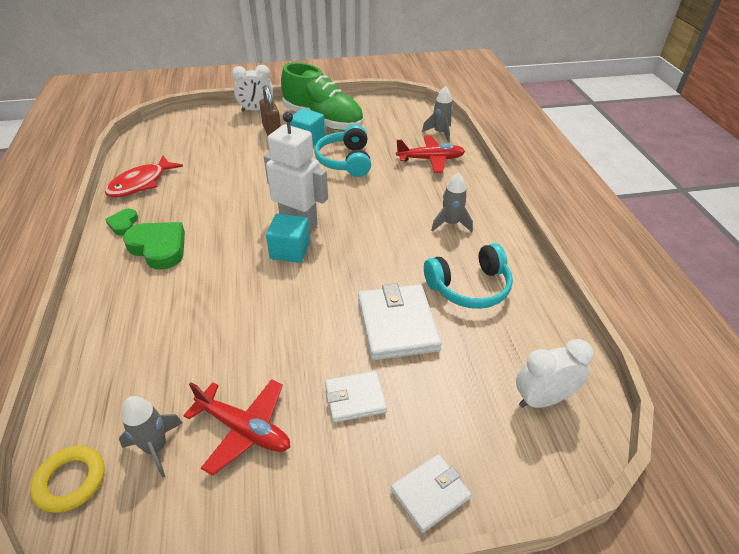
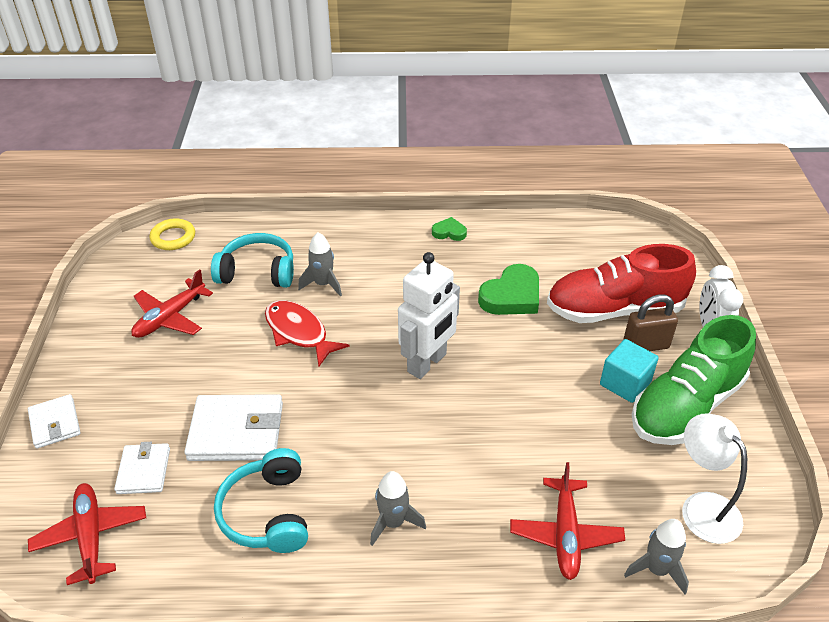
camera: 100 degrees right, 0 degrees up
red fish [104,156,183,197] -> red fish moved to [265,300,349,366]
grey rocket [119,396,183,478] -> grey rocket moved to [298,232,342,297]
green heart [123,222,185,270] -> green heart moved to [478,264,539,315]
turquoise cube [266,214,310,263] -> none
turquoise headphones [314,125,371,177] -> turquoise headphones moved to [211,233,294,288]
white wallet [325,371,387,423] -> white wallet moved to [114,442,170,494]
white clock [516,339,594,408] -> red plane [28,483,146,585]
none -> red shoe [547,244,696,323]
none -> white lamp [682,413,747,544]

